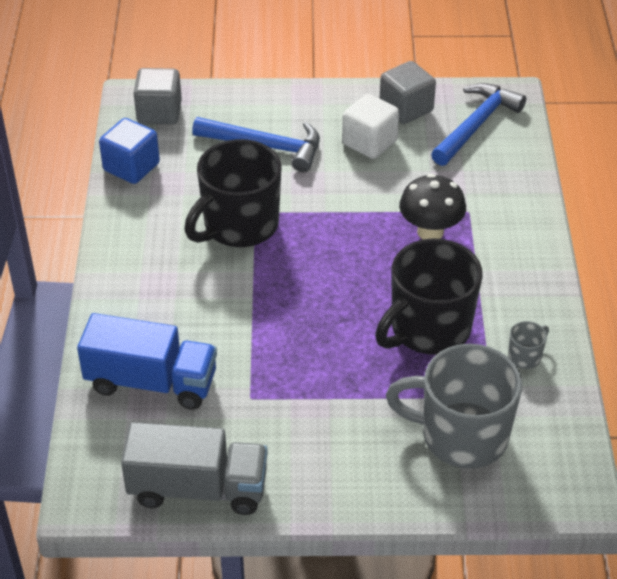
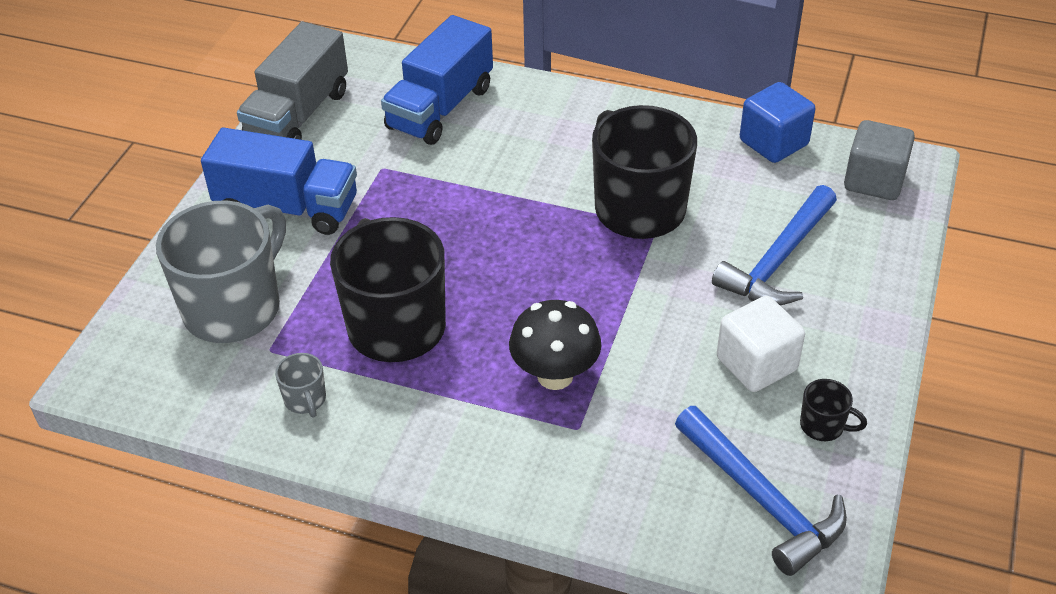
camera: 110 degrees right, 0 degrees up
grey cube [380,61,436,124] -> black mug [800,379,867,441]
none -> blue truck [201,127,357,235]

